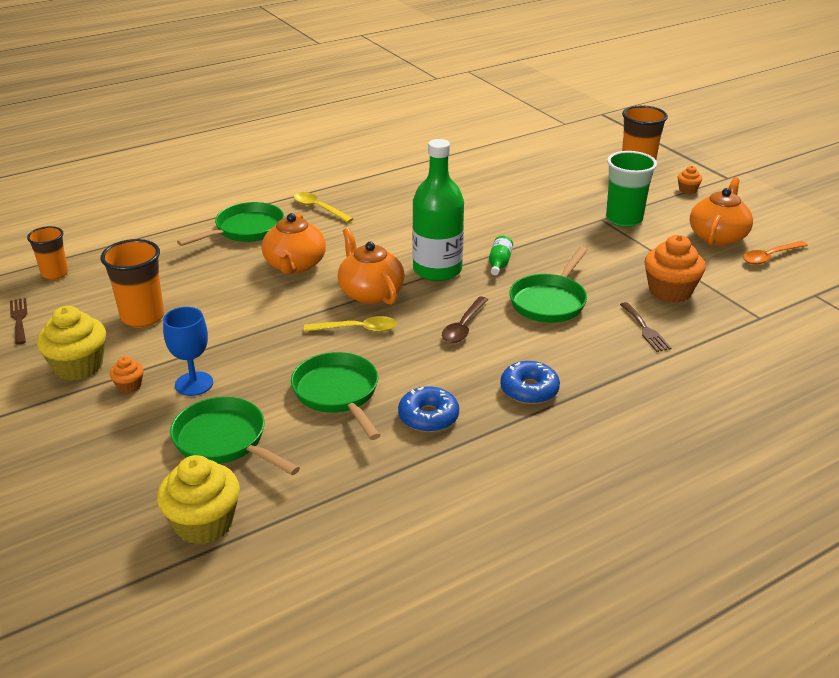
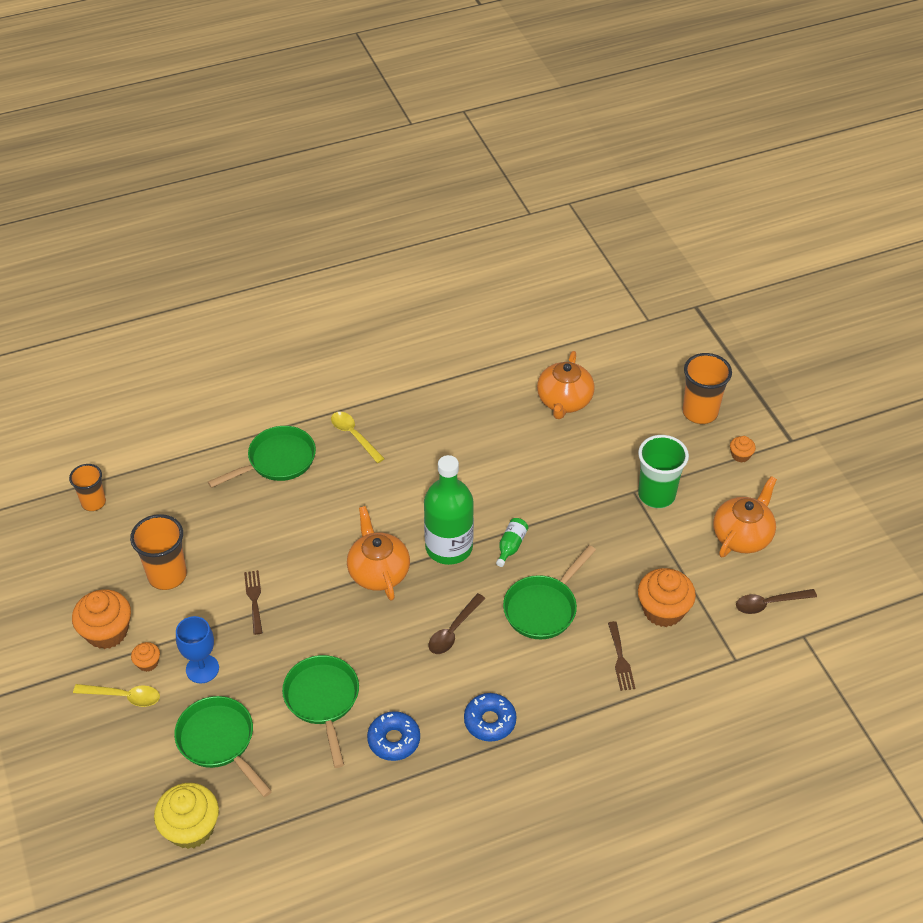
camera: 10 degrees right, 15 degrees up
brown fork [10,298,27,345] -> brown fork moved to [244,570,263,635]
yellow cupcake [37,306,106,381] -> orange cupcake [72,589,131,649]
orange teapot [262,213,326,274] -> orange teapot moved to [537,351,595,419]
yellow spoon [304,316,397,332] -> yellow spoon moved to [73,684,160,707]
orange spoon [743,241,808,265] -> none
none -> brown spoon [736,589,817,614]

